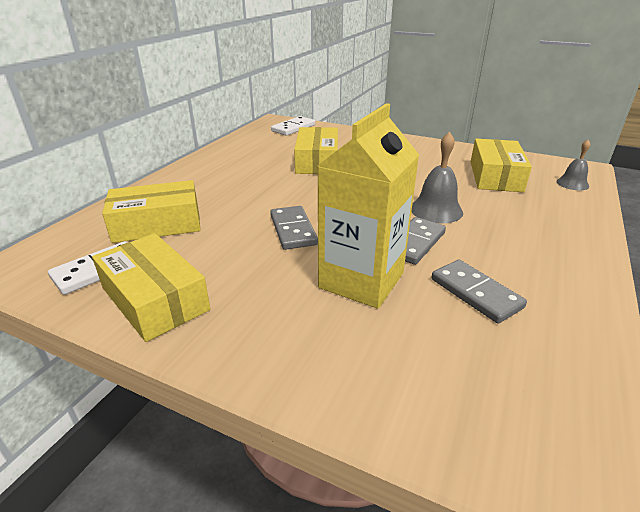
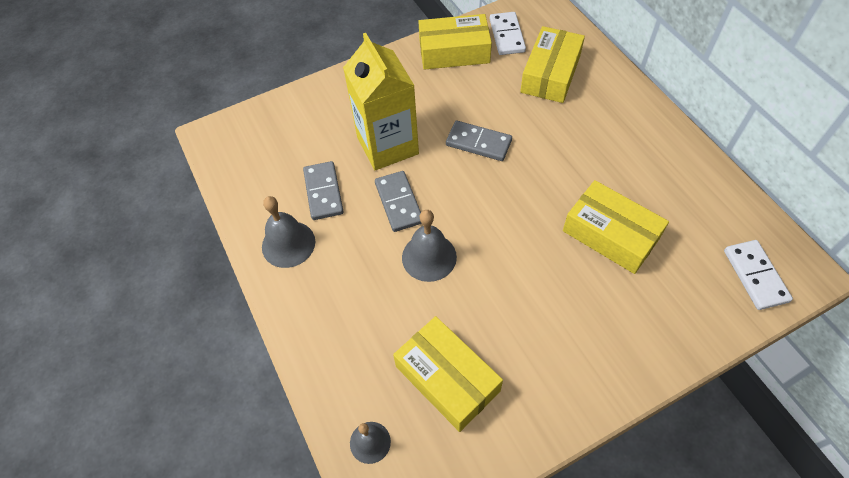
camera: 130 degrees right, 25 degrees up
grey domino [431,260,527,324] -> grey domino turned 75 degrees clockwise [303,161,344,220]
none -> grey bell [262,196,315,268]

